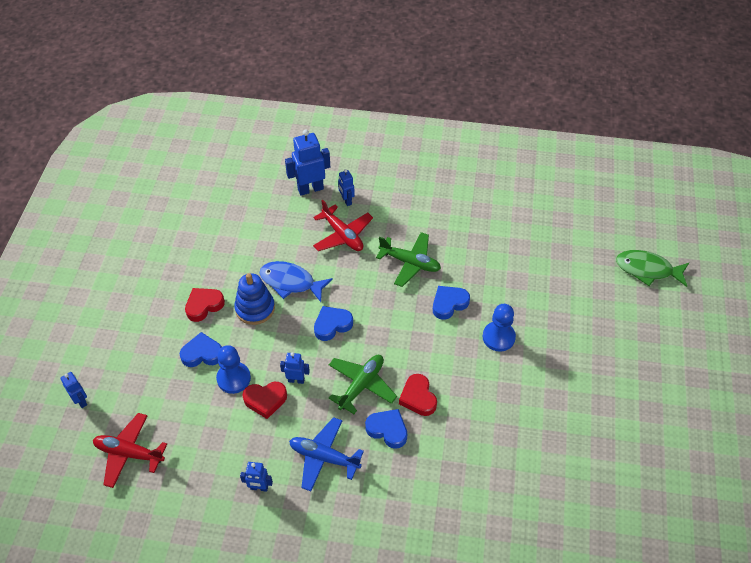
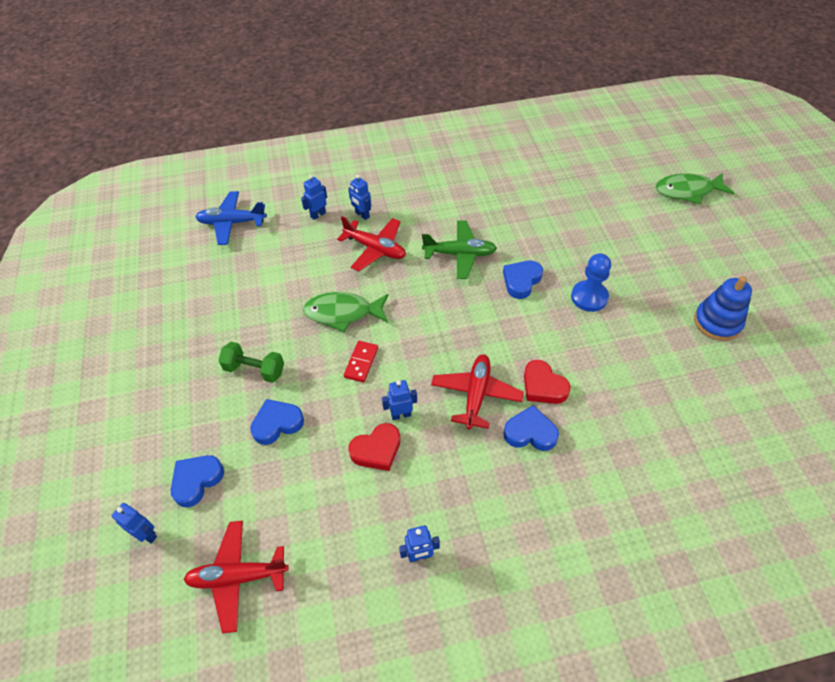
camera: 20 degrees left, 0 degrees up
red heart [185,288,225,322] -> green dumbbell [218,342,284,383]
blue pawn [216,345,251,394] -> none
blue stacking toy [234,273,275,325] -> blue stacking toy moved to [694,276,752,341]
blue fish [260,261,333,302] -> green fish [303,292,388,332]
blue robot [285,130,330,196] -> blue robot [301,175,327,220], size x0.55
blue plane [289,417,364,491] -> blue plane moved to [195,191,267,245]
blue heart [314,306,353,341] -> blue heart moved to [171,455,224,507]
green plane [329,355,397,414] -> red plane [431,354,524,430]
none -> red domino [344,341,378,382]

